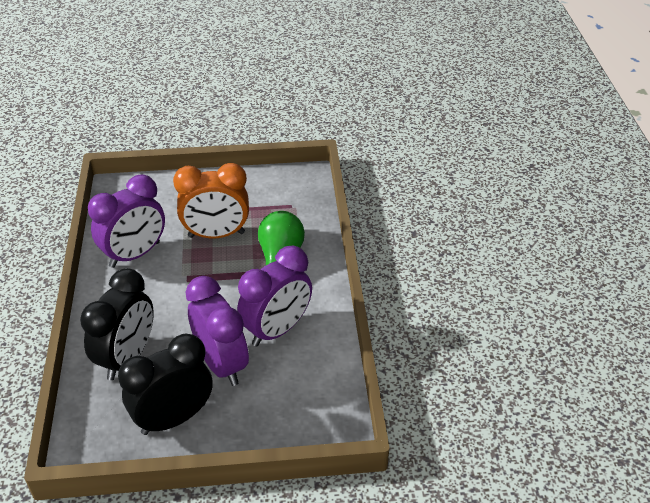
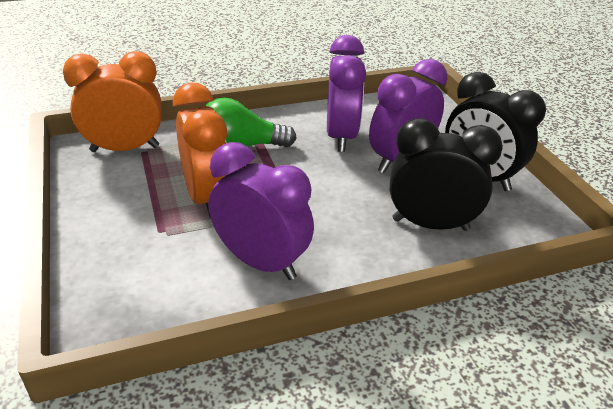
camera: 105 degrees left, 5 degrees down
purple clock [237,246,312,347] -> purple clock turned 60 degrees clockwise [327,35,366,152]
none -> orange clock [63,51,162,152]

